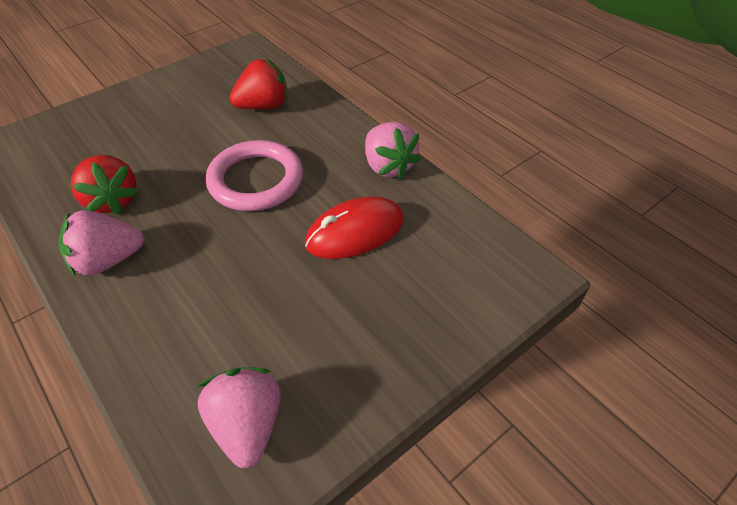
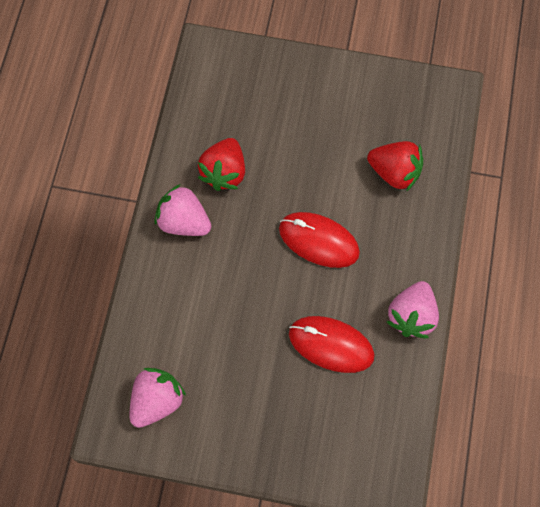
camera: 50 degrees right, 20 degrees up
pink ring [206,140,303,211] -> red mouse [279,212,360,268]

